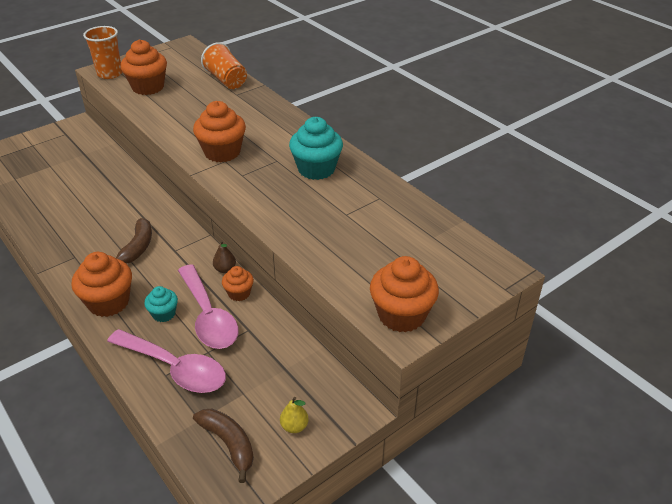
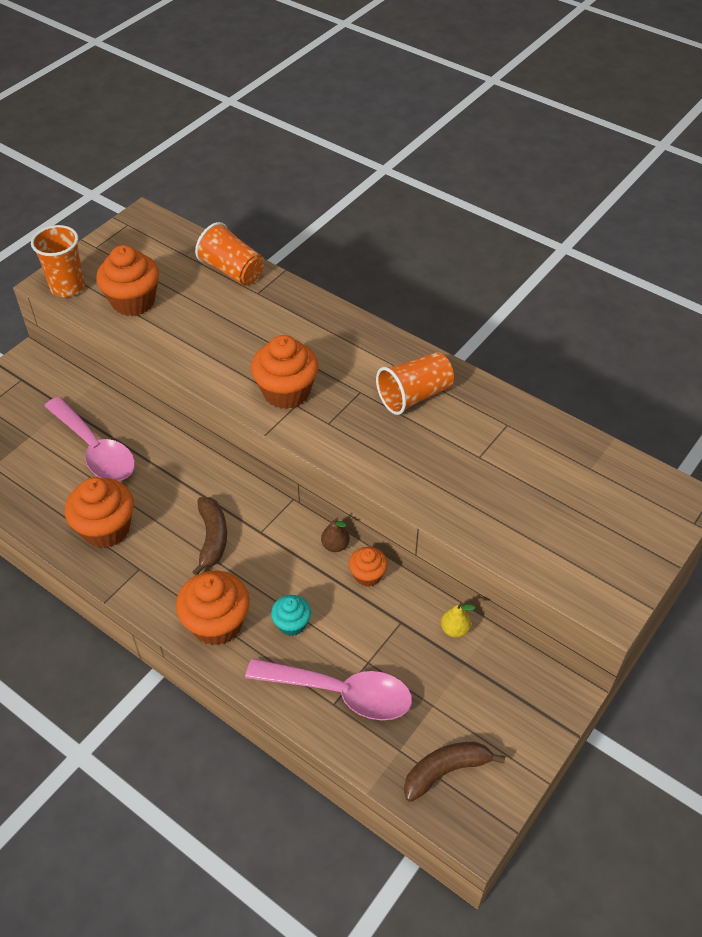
camera: 15 degrees left, 10 degrees up
pink spoon [178,264,238,349] -> pink spoon moved to [45,397,135,481]
brown banana [193,409,254,483] -> brown banana turned 60 degrees counterclockwise [404,742,505,802]
yellow pear [280,397,309,433] -> yellow pear moved to [441,602,475,638]
turquoise cupcake [289,117,343,180] -> orange cup [376,352,454,415]
orange cupcake [370,256,439,333] -> orange cupcake moved to [65,477,134,548]

